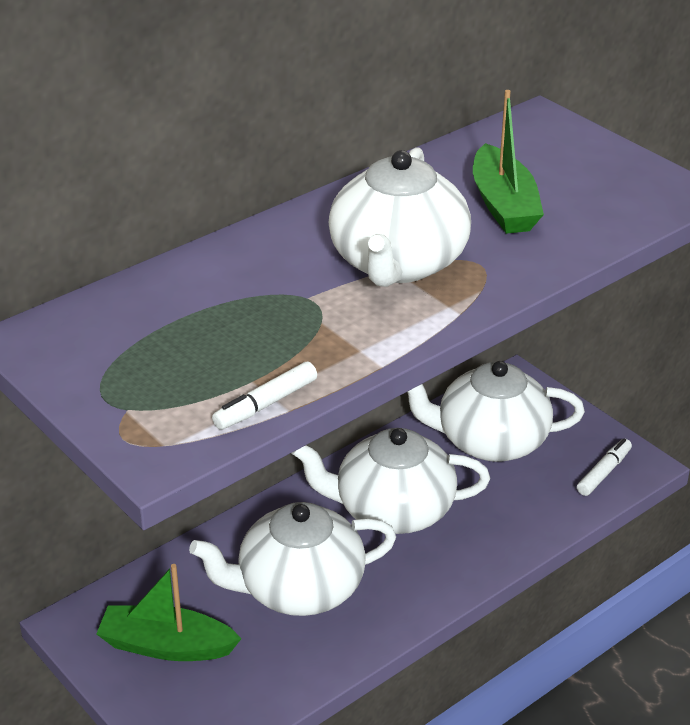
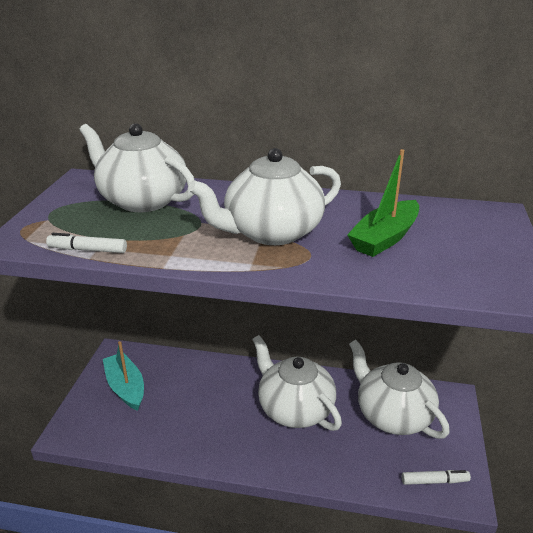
camera: 50 degrees right, 5 degrees down
green boat [96,564,241,661] -> turquoise boat [103,341,144,411]
white teapot [189,502,396,616] -> white teapot moved to [79,123,194,212]

